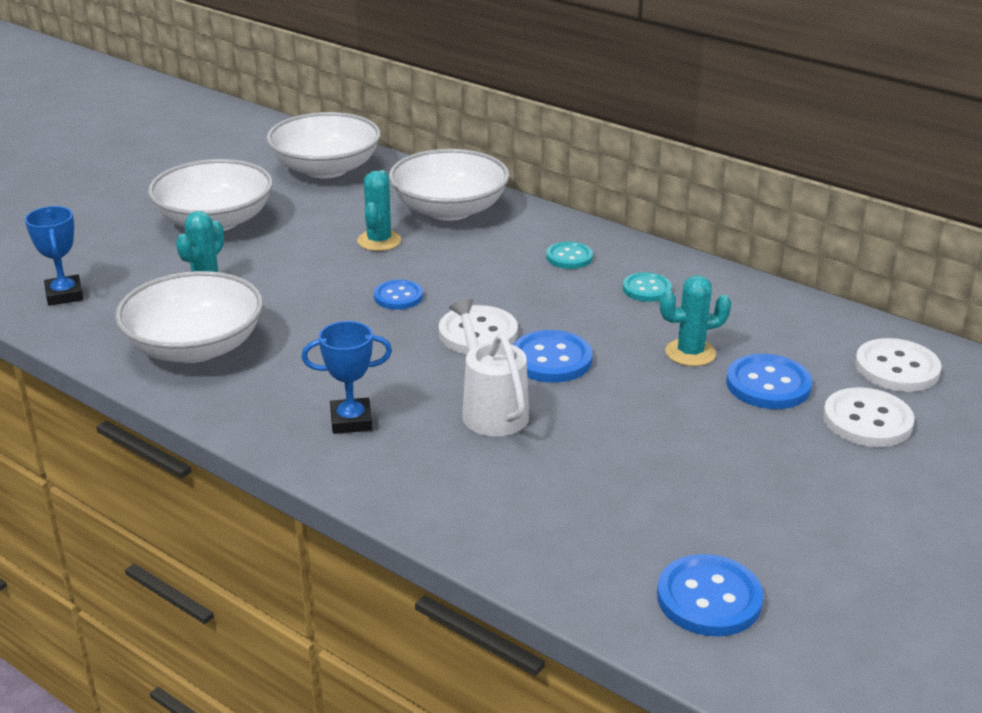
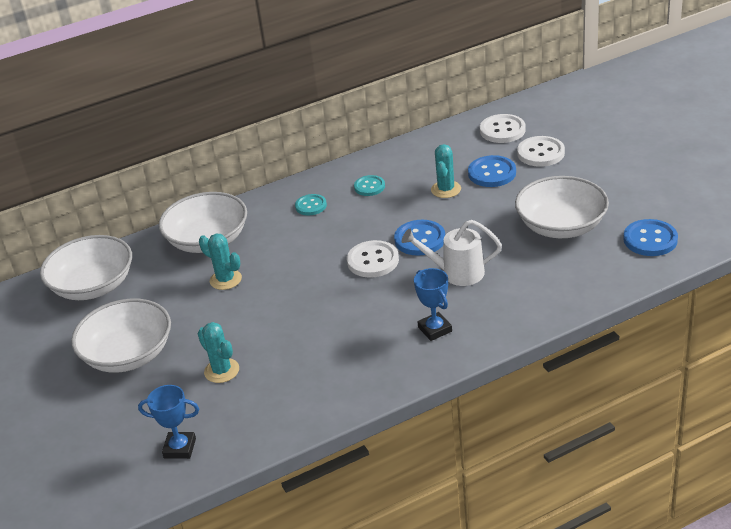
camera: 60 degrees left, 5 degrees up
white bowl [115,271,263,363] -> white bowl moved to [515,176,609,238]
blue trophy [302,321,392,434] -> blue trophy turned 45 degrees counterclockwise [414,268,452,341]
blue button [374,280,423,310] -> none

